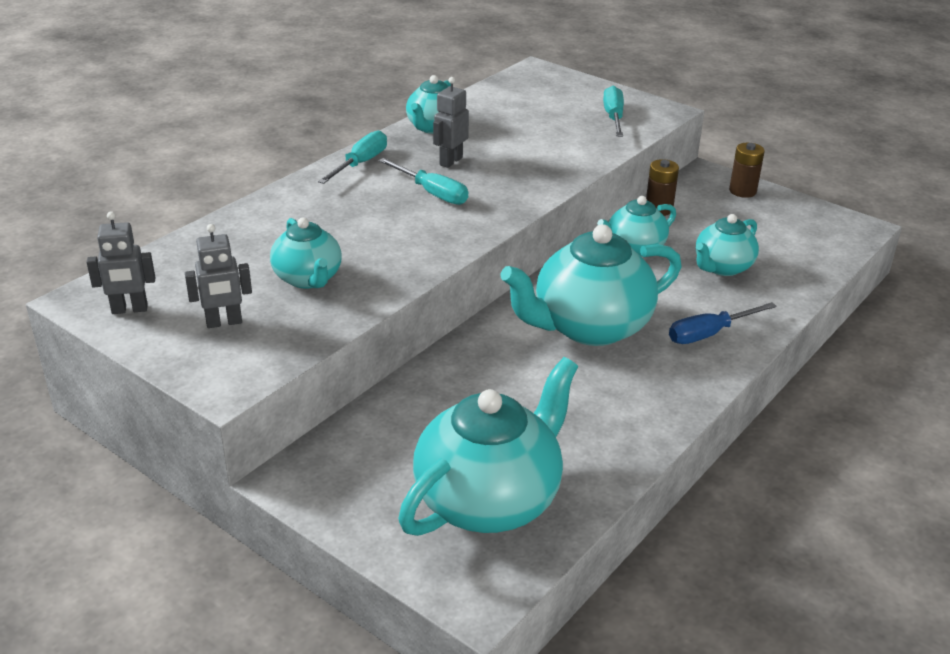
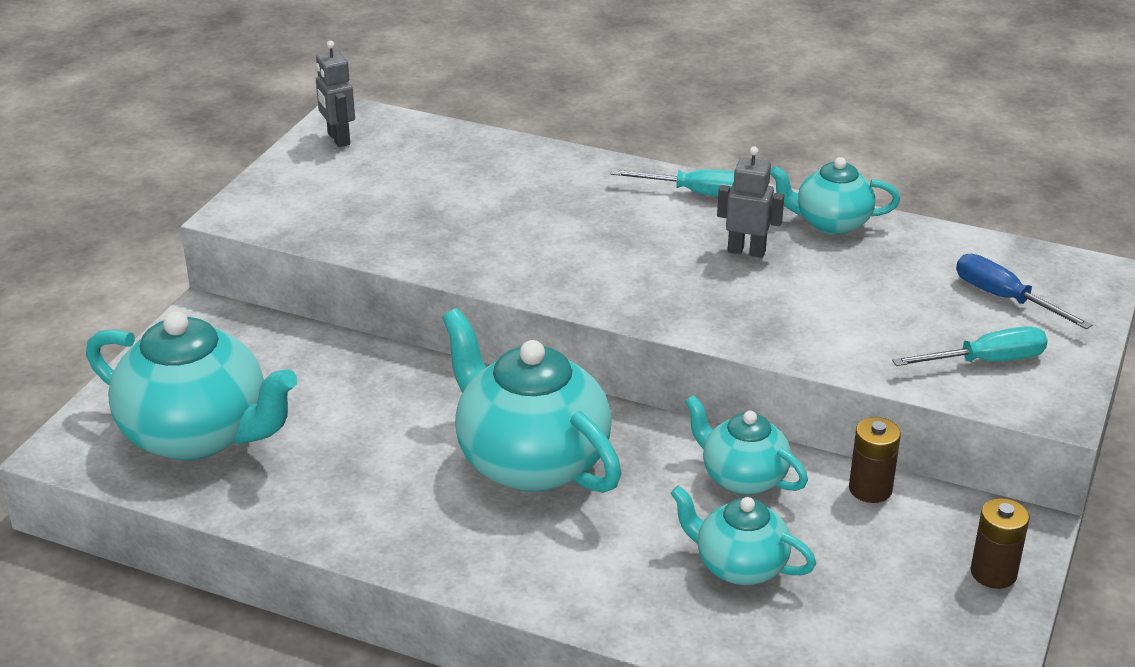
camera: 75 degrees right, 0 degrees up
grey robot [185,224,252,328] -> none
turquoise teapot [270,217,342,289] -> none
turquoise screwdriver [378,158,468,205] -> none
blue screwdriver [669,302,777,344] -> blue screwdriver moved to [956,253,1092,329]

